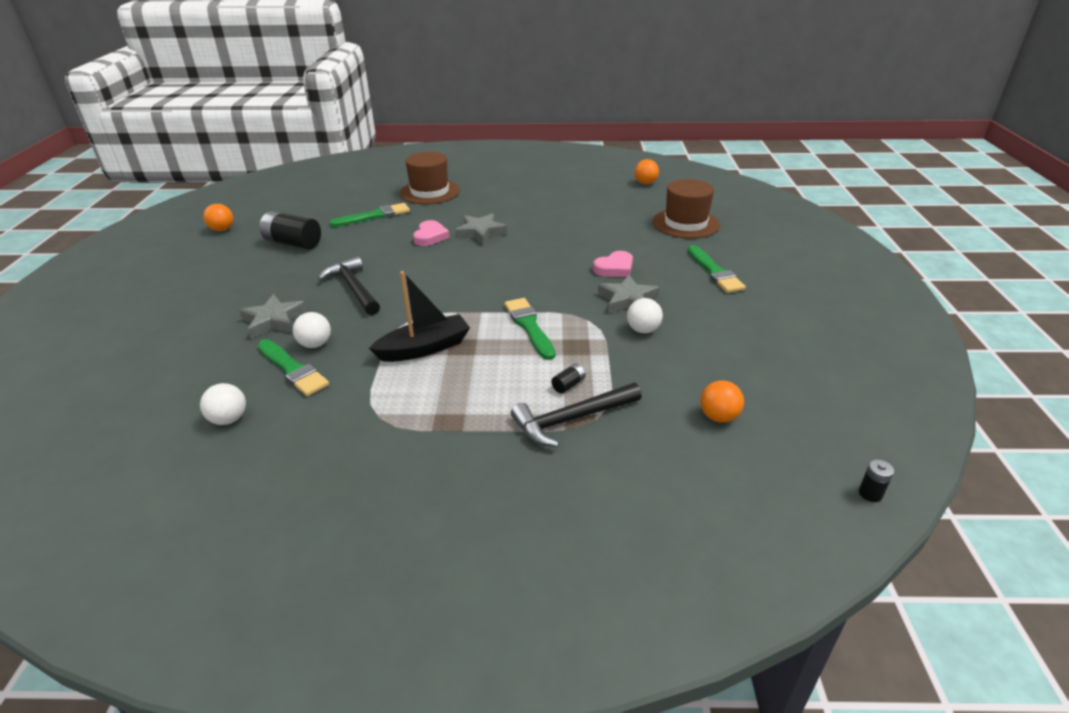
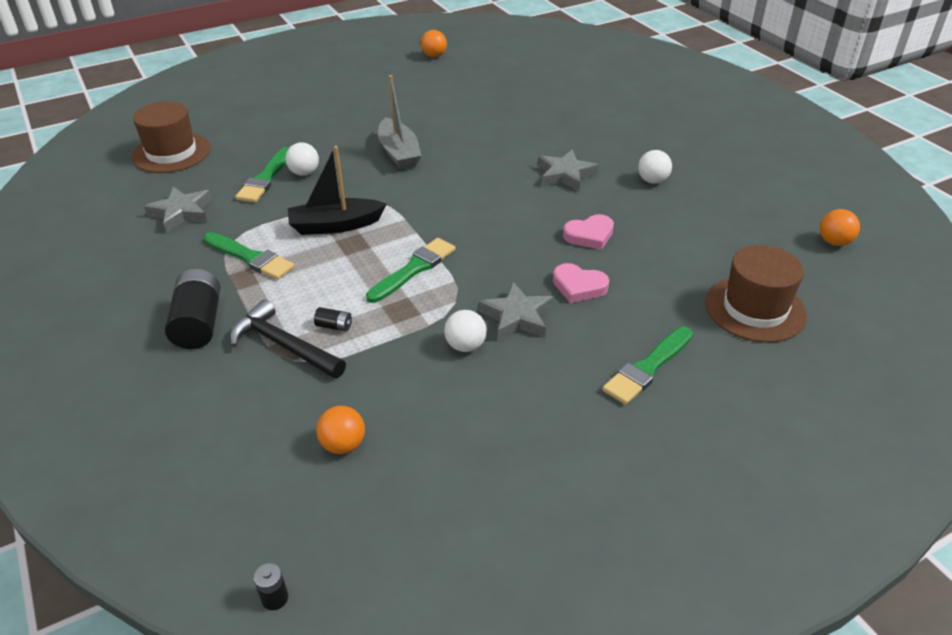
camera: 60 degrees right, 5 degrees up
white ball [200,383,246,425] -> white ball moved to [638,150,672,184]
grey star [239,294,307,339] -> grey star moved to [144,187,212,233]
black battery [260,211,321,249] -> black battery moved to [165,269,221,349]
black hammer [318,256,380,315] -> grey boat [378,75,422,170]
green brush [330,203,410,227] -> green brush moved to [204,232,295,280]
black boat [369,271,470,362] -> black boat turned 135 degrees clockwise [288,146,386,235]
brown hat [400,152,460,204] -> brown hat moved to [131,101,211,173]
pink heart [413,220,450,246] -> pink heart moved to [563,214,614,250]

